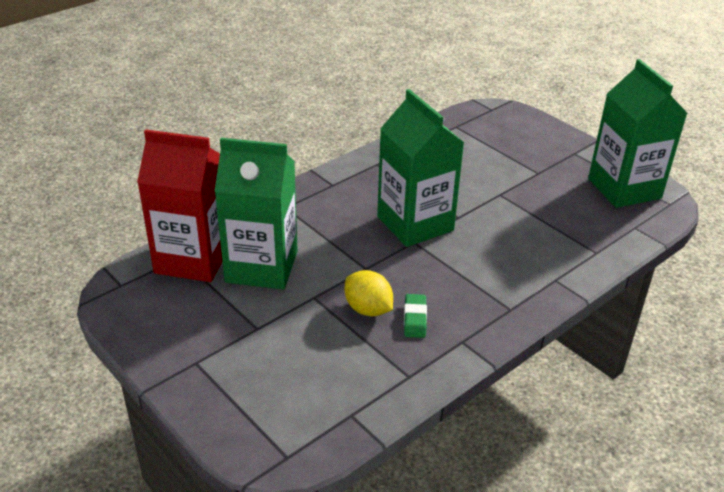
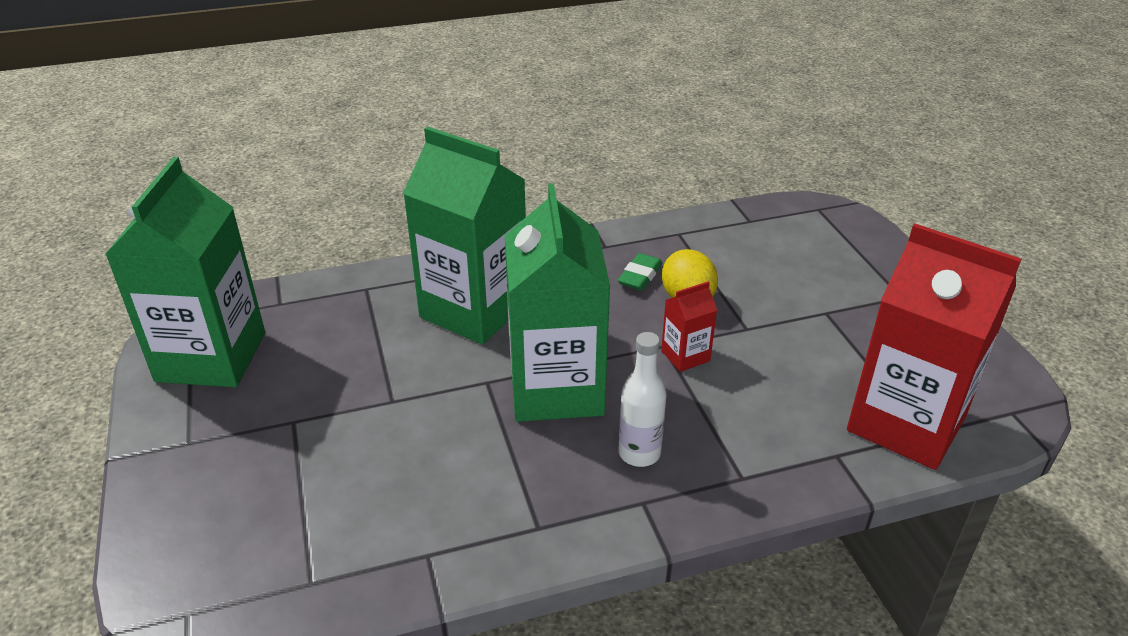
camera: 155 degrees left, 0 degrees up
green carton [214,138,298,290] -> green carton moved to [403,126,526,344]
none -> white bottle [618,332,666,467]
none -> red carton [661,281,717,372]

